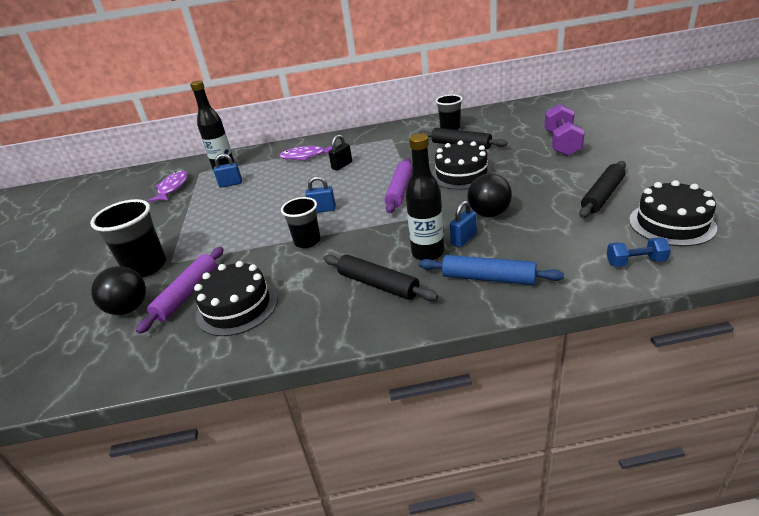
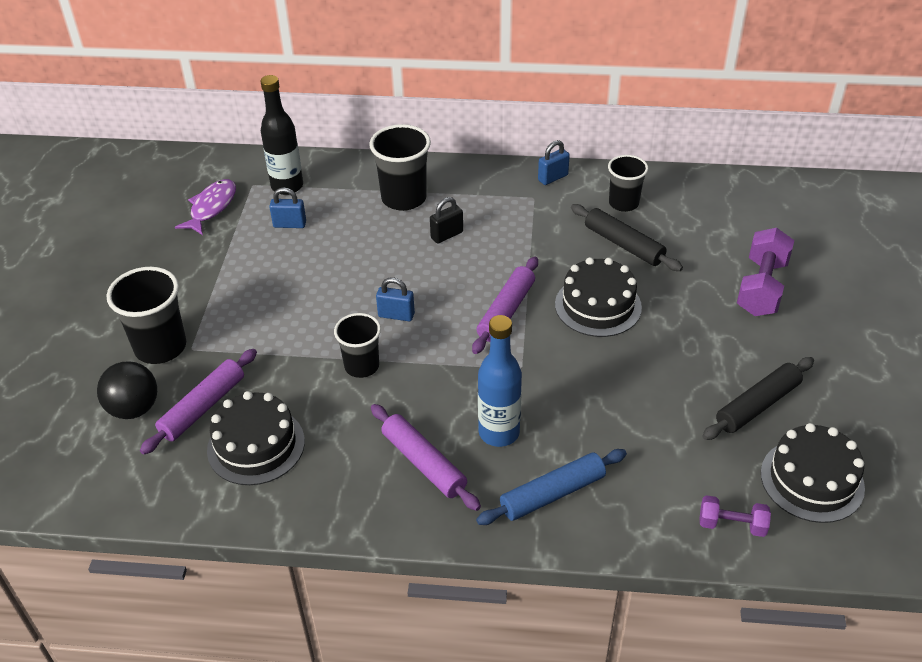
camera: 10 degrees right, 10 degrees up
purple fish [279,144,336,161] -> black cup [370,124,431,211]
black rolling pin [324,254,438,301] -> purple rolling pin [371,404,481,511]
black bottle [406,133,444,260] -> blue bottle [478,315,522,447]
blue rolling pin [419,255,564,285] -> blue rolling pin turned 60 degrees counterclockwise [476,449,627,525]
blue padlock [450,201,477,248] -> blue padlock moved to [538,140,570,185]
black ball [468,173,512,217] -> none
blue dumbbell [607,237,671,267] -> purple dumbbell [700,495,771,537]

